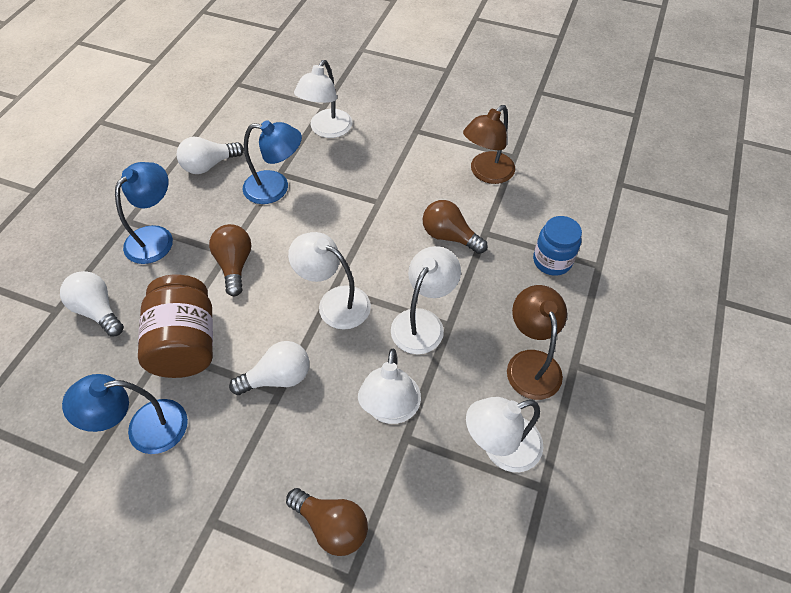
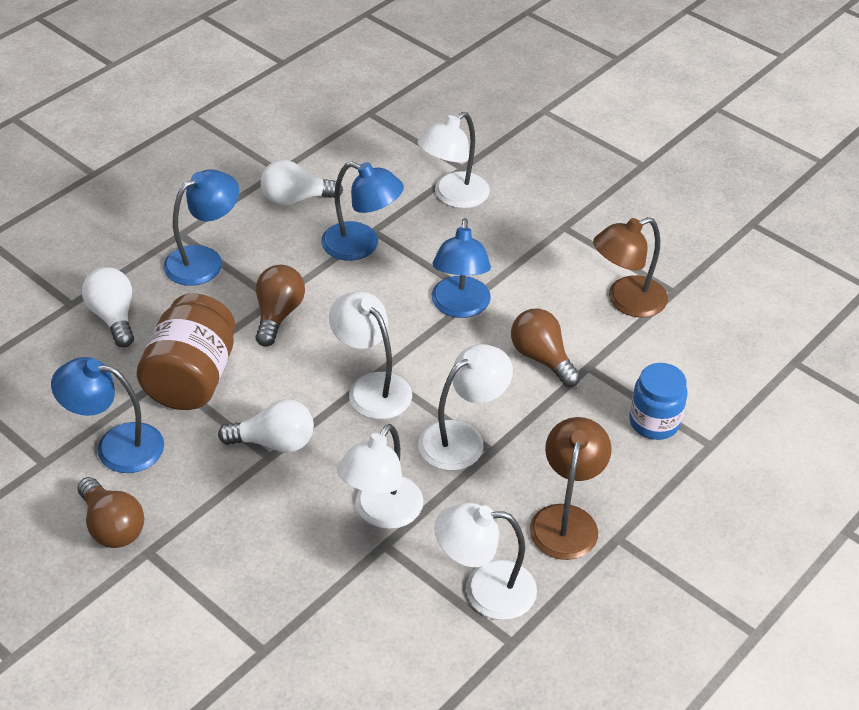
camera: 20 degrees right, 10 degrees down
brown light bulb [286,488,368,556] -> brown light bulb moved to [77,477,144,548]
none -> blue lamp [432,218,491,318]

